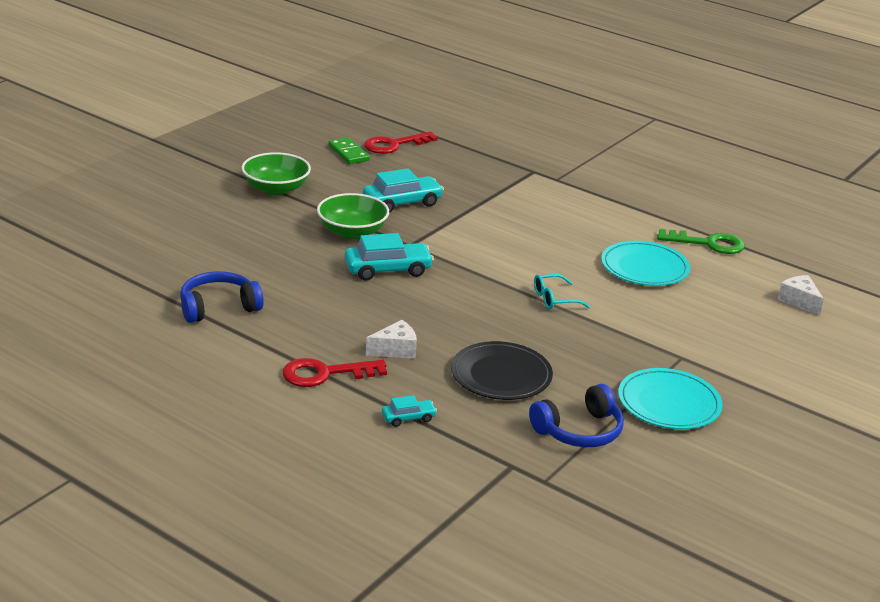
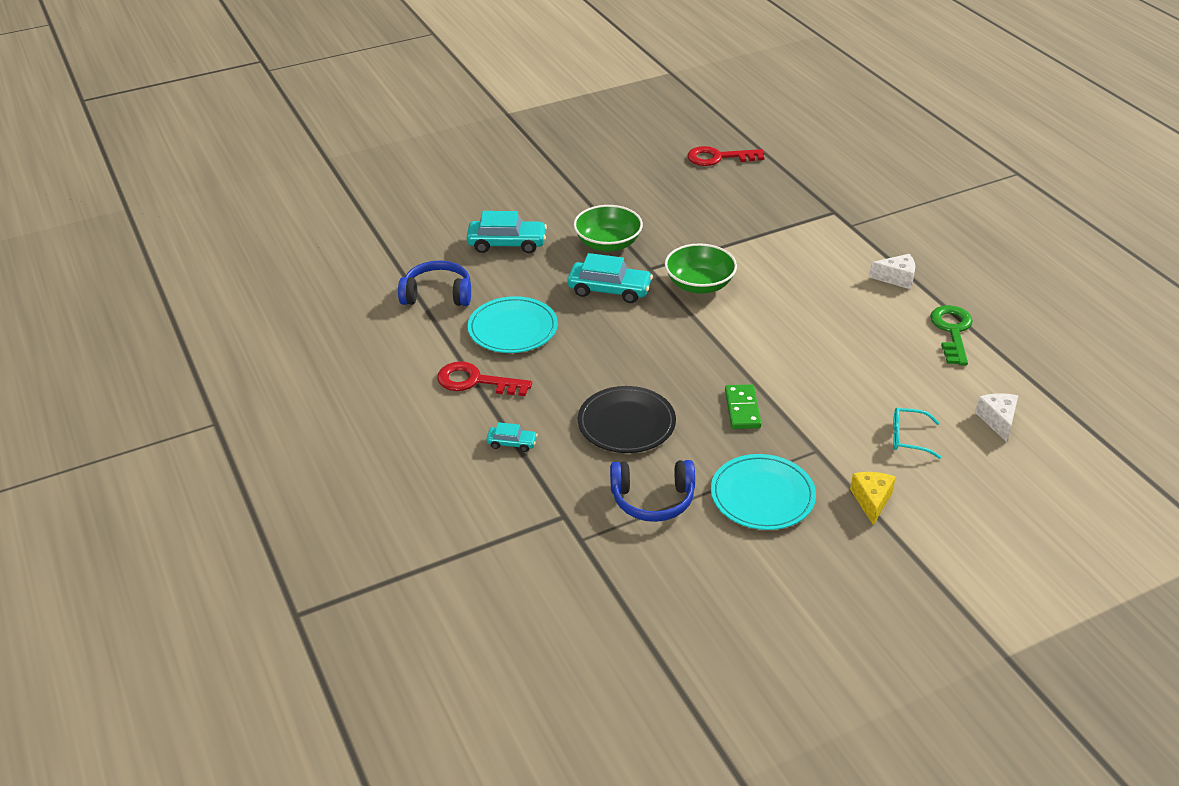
camera: 30 degrees right, 10 degrees up
green bowl [242,152,311,195] -> green bowl moved to [665,243,737,293]
green domino [328,137,370,164] -> green domino moved to [725,384,762,429]
turquoise car [363,168,444,213] -> turquoise car moved to [467,211,547,253]
white cheese [366,320,417,359] -> white cheese moved to [869,254,915,289]
turquoise glasses [534,274,590,309] -> turquoise glasses moved to [893,407,941,459]
turquoise plate [601,241,690,286] -> turquoise plate moved to [468,296,558,353]
green key [657,229,745,254] -> green key turned 120 degrees counterclockwise [930,305,973,365]
none -> yellow cheese [850,472,896,525]

